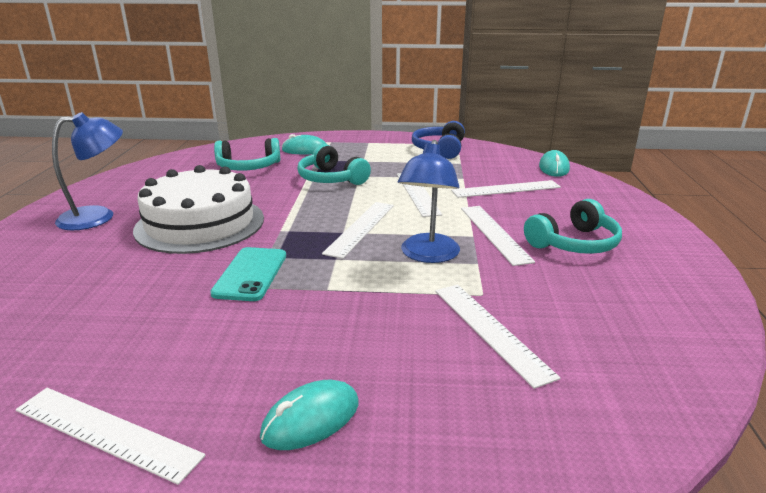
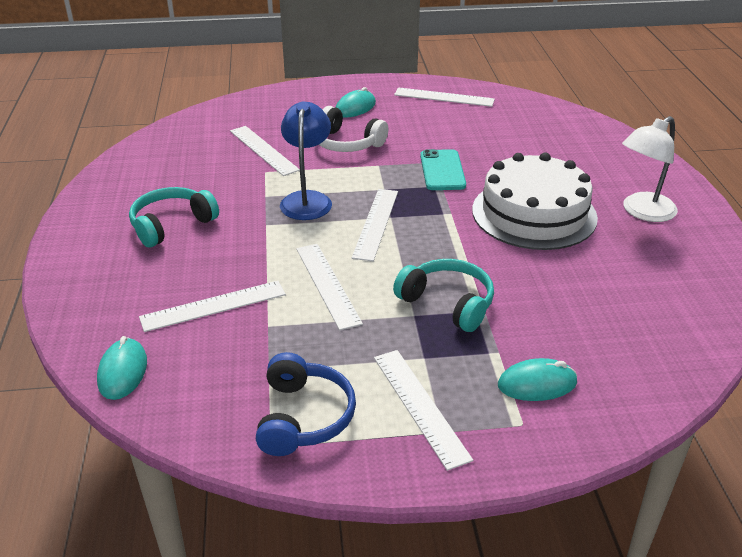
camera: 170 degrees right, 10 degrees up
blue lamp [52,112,123,230] -> white lamp [622,116,678,222]
turquoise headphones [214,138,280,170] -> none
white ruler [461,206,535,266] -> white ruler moved to [374,350,473,471]
none -> white headphones [319,106,388,152]

